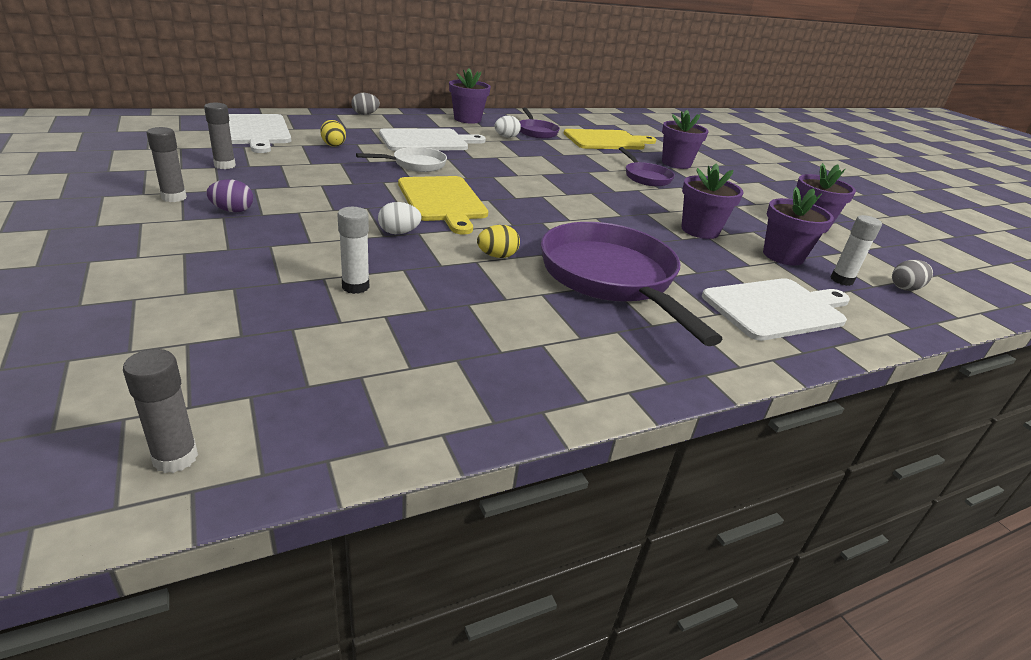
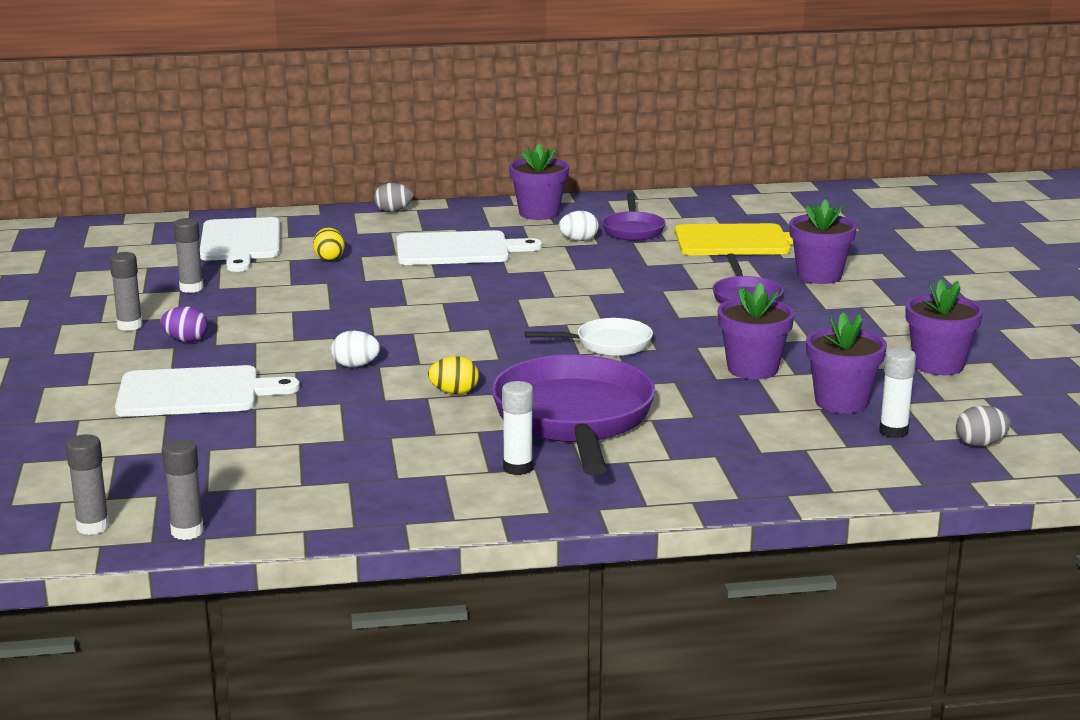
camera: 20 degrees right, 10 degrees down
white glue stick [337,207,369,294] -> white glue stick moved to [502,381,533,475]
white pan [356,147,447,172] -> white pan moved to [525,318,653,356]
yellow cutting board [398,176,488,234] -> none
white cutting board [702,278,850,341] -> white cutting board moved to [115,365,300,417]
none -> grey glue stick [162,439,203,540]

